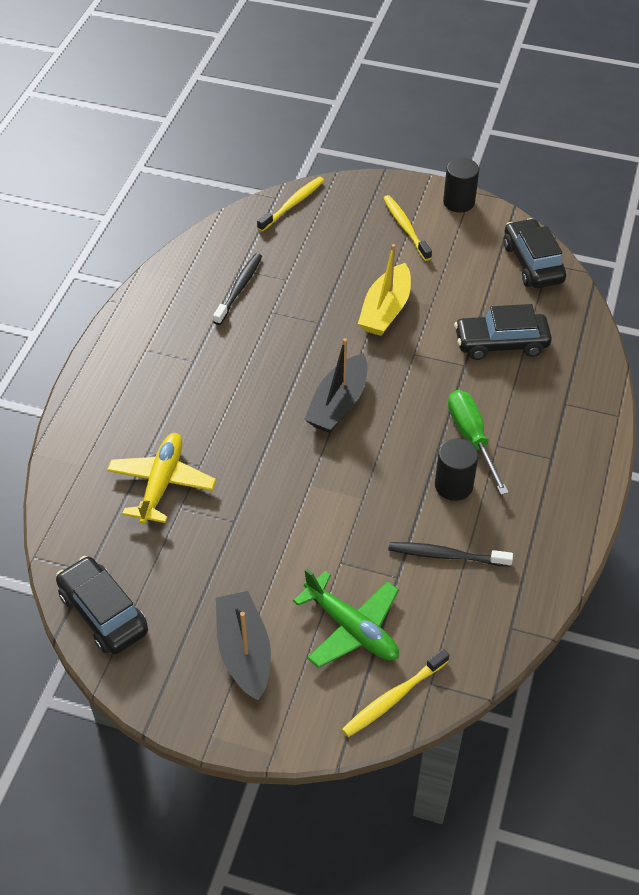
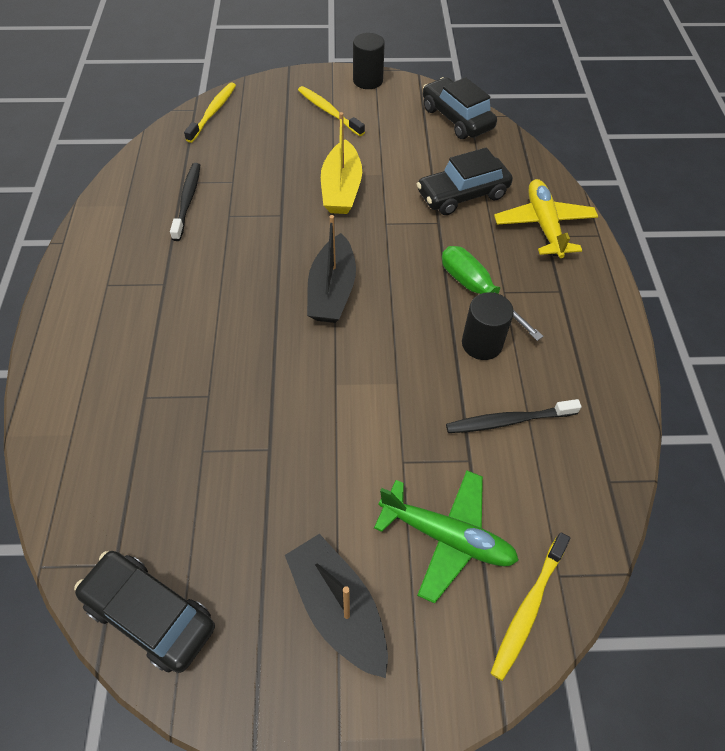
camera: 20 degrees left, 5 degrees up
yellow plane [107,433,216,524] -> yellow plane moved to [494,179,598,258]

